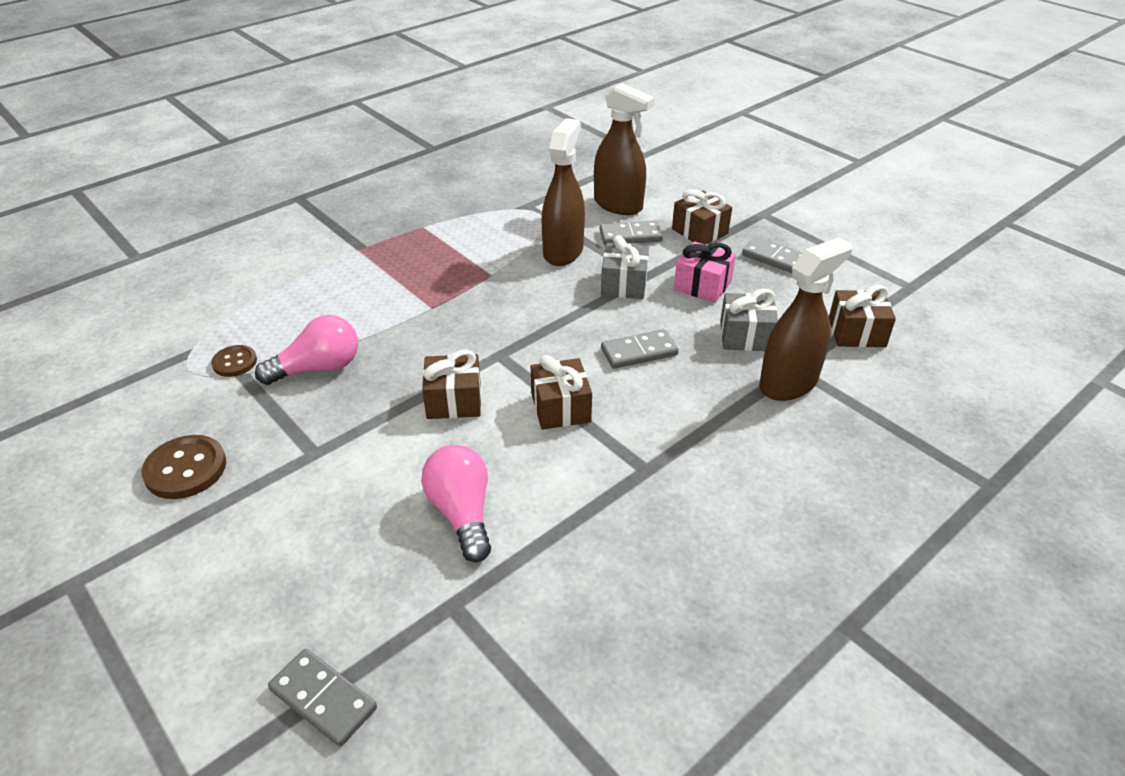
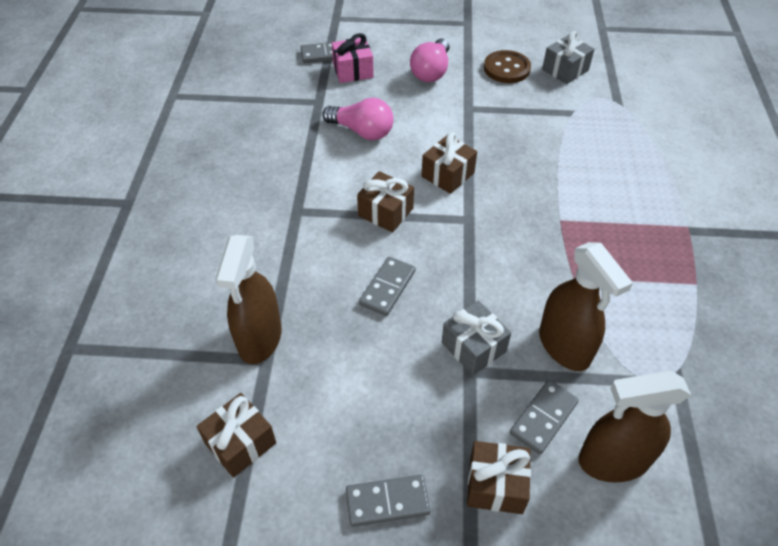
camera: 135 degrees right, 10 degrees up
brown button [211,345,257,377] -> none
pink light bulb [255,315,358,385] -> pink light bulb moved to [410,38,450,82]
pink gift [674,241,736,303] -> pink gift moved to [332,33,374,83]
grey gift [720,289,778,351] -> grey gift moved to [542,31,594,84]

